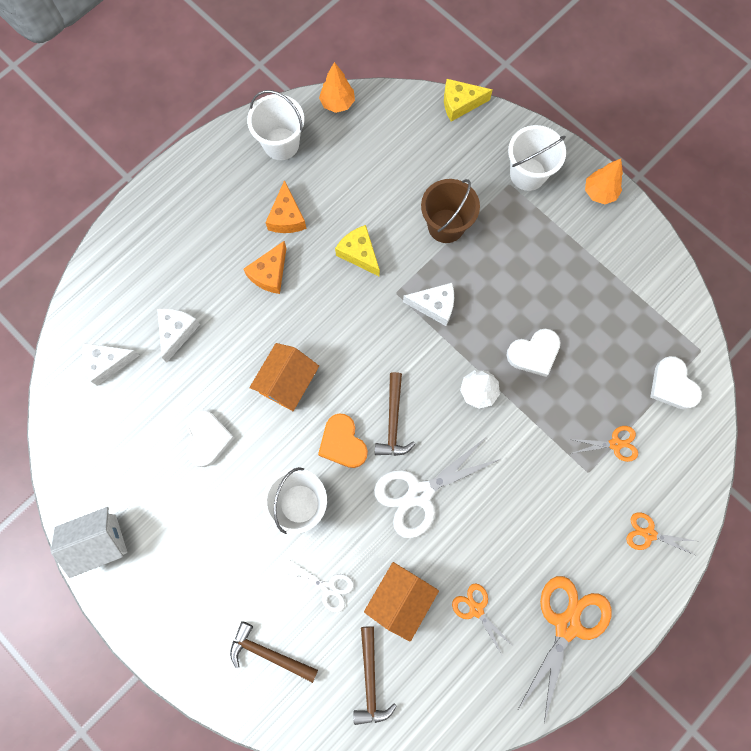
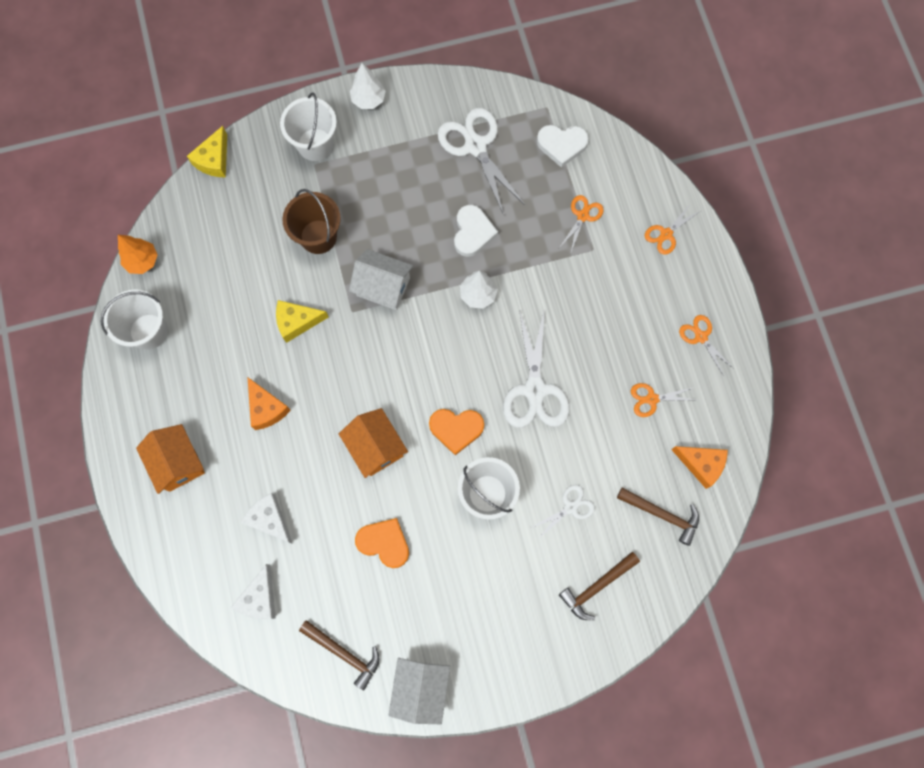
camera: 60 degrees left, 0 degrees up
white heart [186,410,235,467] -> orange heart [355,518,409,568]
orange cheese [265,180,306,233] -> orange cheese moved to [671,446,728,489]
orange house [364,562,439,642] -> orange house moved to [136,424,205,494]
brown hammer [375,372,415,456] -> brown hammer moved to [299,620,380,690]
white cheese [403,283,454,326] -> white house [349,249,413,310]
orange scissors [518,576,612,723] -> orange scissors [679,315,734,376], size x0.53
orange tree [585,159,623,204] -> white tree [350,63,385,109]
none -> white scissors [438,108,525,215]

